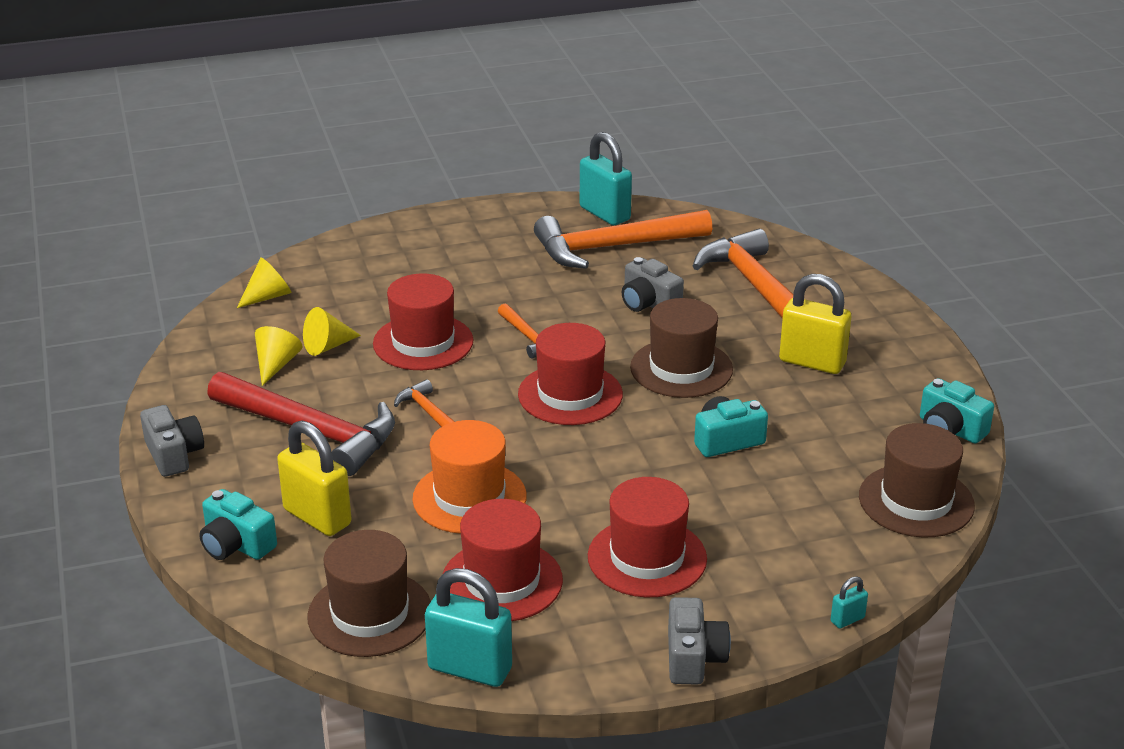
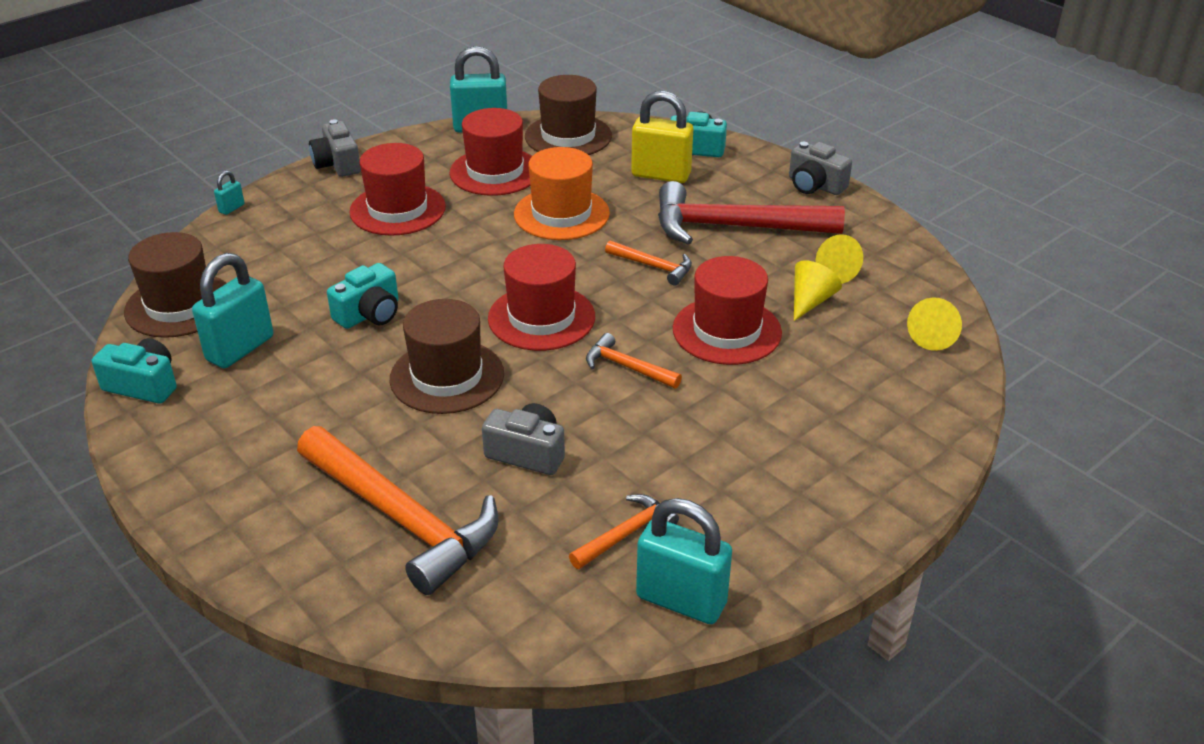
camera: 155 degrees right, 5 degrees up
orange hammer [534,210,712,269] -> orange hammer [569,494,679,569], size x0.47
yellow padlock [779,274,851,374] -> none
none -> turquoise padlock [192,253,273,368]

